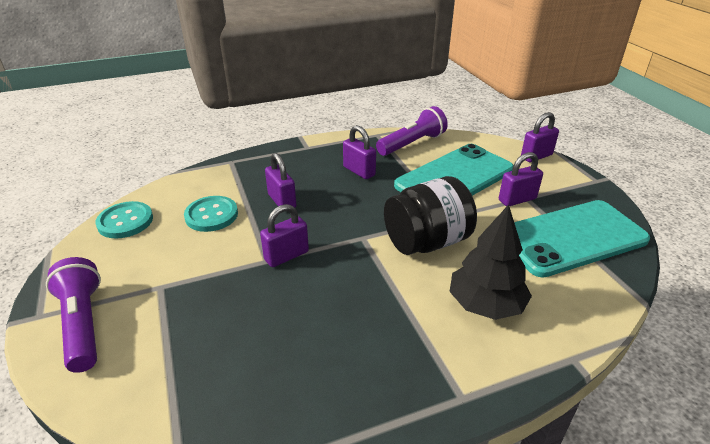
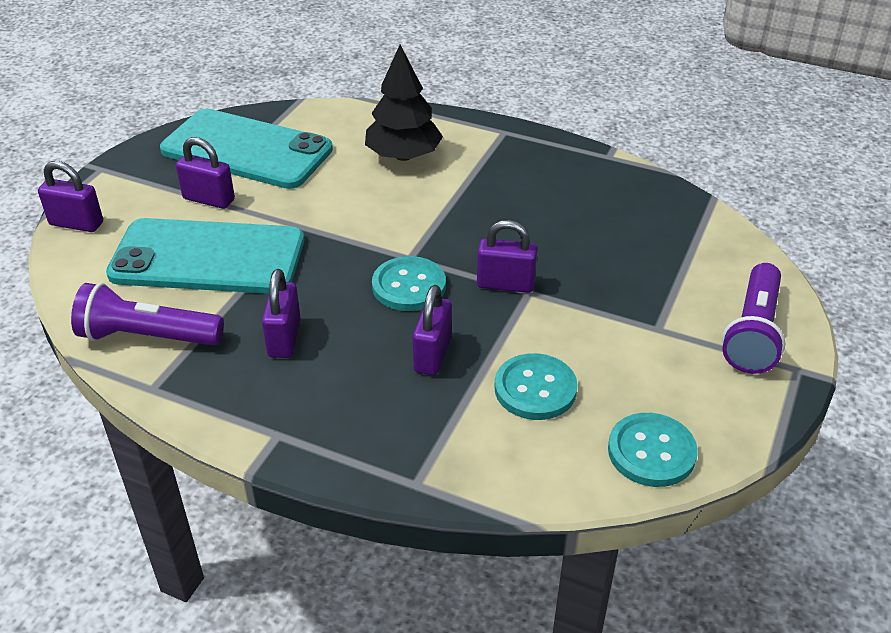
camera: 135 degrees left, 5 degrees up
black jar [384,176,477,255] -> none
none -> turquoise button [372,256,446,311]

